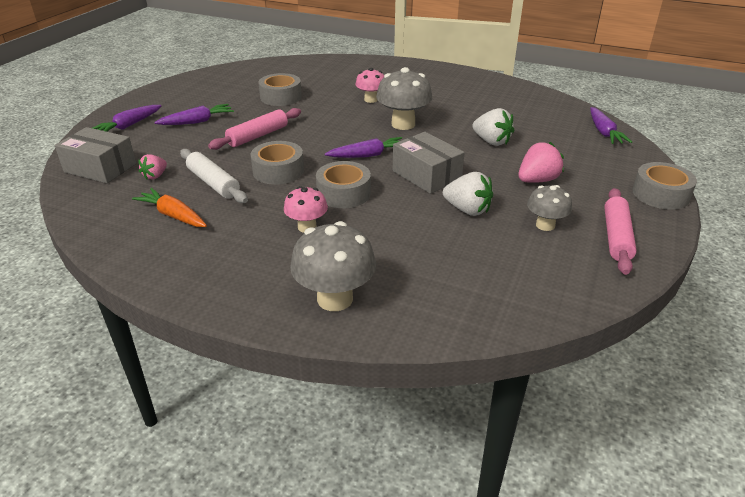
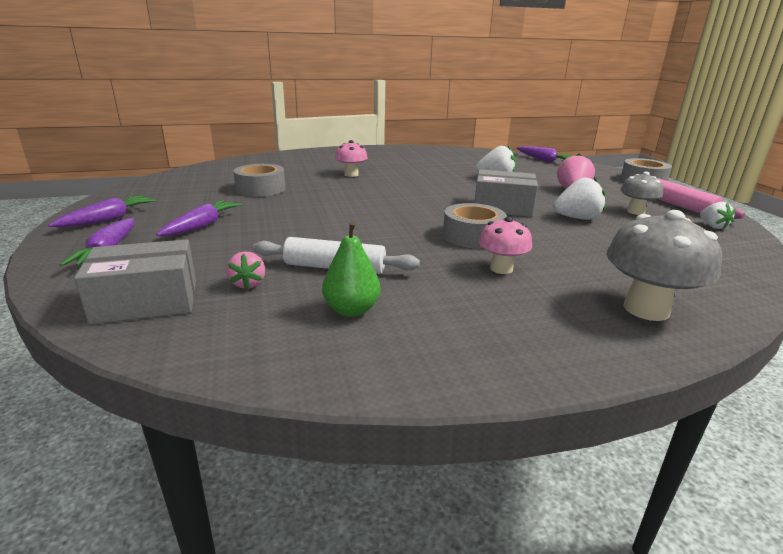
camera: 40 degrees left, 10 degrees down
orange carrot [132,188,207,227] -> green pear [322,221,380,317]
pink rolling pin [208,108,301,150] -> none
grey tape [250,141,304,185] -> none
purple carrot [325,137,402,158] -> purple carrot moved to [48,195,157,227]
grey mushroom [376,67,432,130] -> none
none -> white strawberry [700,202,735,229]

